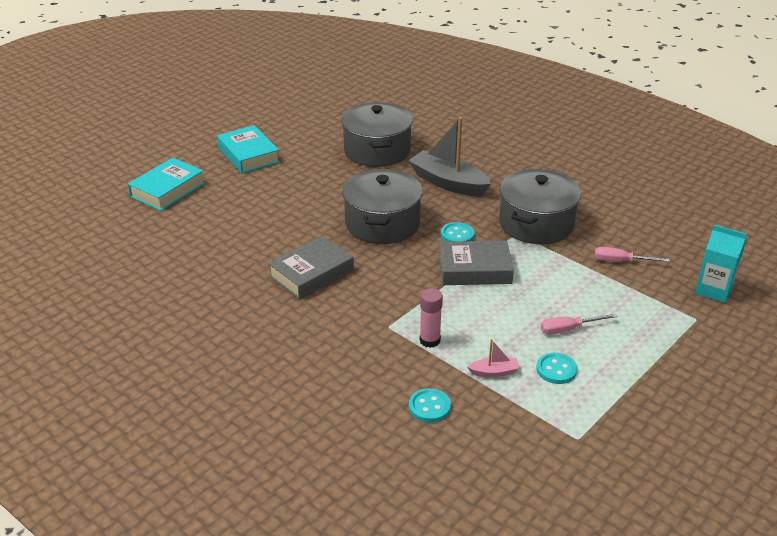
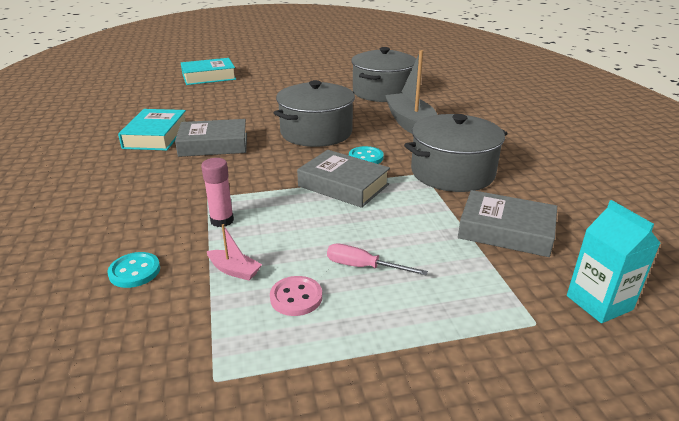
camera: 35 degrees right, 5 degrees down
turquoise book [217,125,280,174] -> turquoise book moved to [118,109,186,151]
turquoise button [536,352,578,384] -> pink button [270,276,322,316]
pink screwdriver [594,247,670,262] -> grey book [458,190,557,257]

